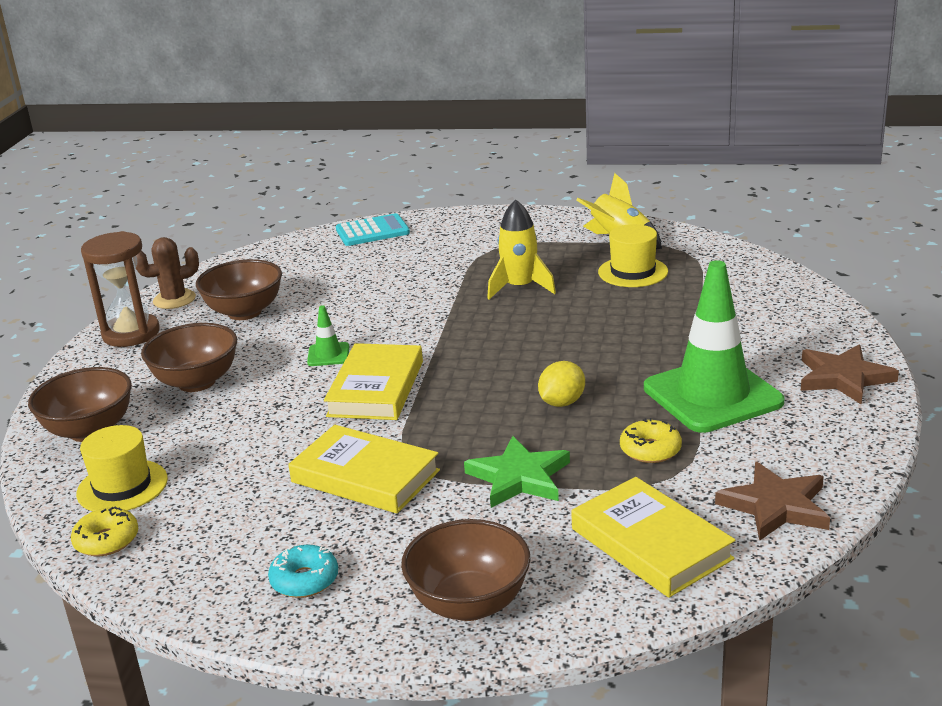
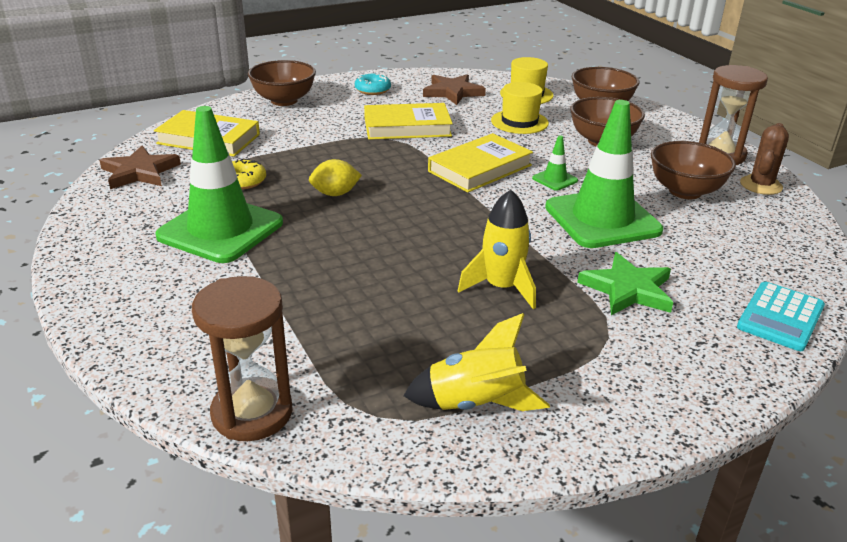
camera: 140 degrees right, 5 degrees up
yellow donut [71,506,138,556] -> none
yellow book [324,343,423,420] -> yellow book turned 75 degrees clockwise [428,133,533,193]
green star [464,436,570,508] -> green star moved to [577,252,673,315]
yellow lemon [538,361,585,407] -> yellow lemon turned 75 degrees clockwise [309,159,362,196]
yellow hat [598,224,668,287] -> yellow hat moved to [491,82,549,134]
brown star [801,344,899,404] -> brown star moved to [423,74,486,105]
none -> brown hourglass [192,276,293,441]
none -> green traffic cone [545,100,663,248]

